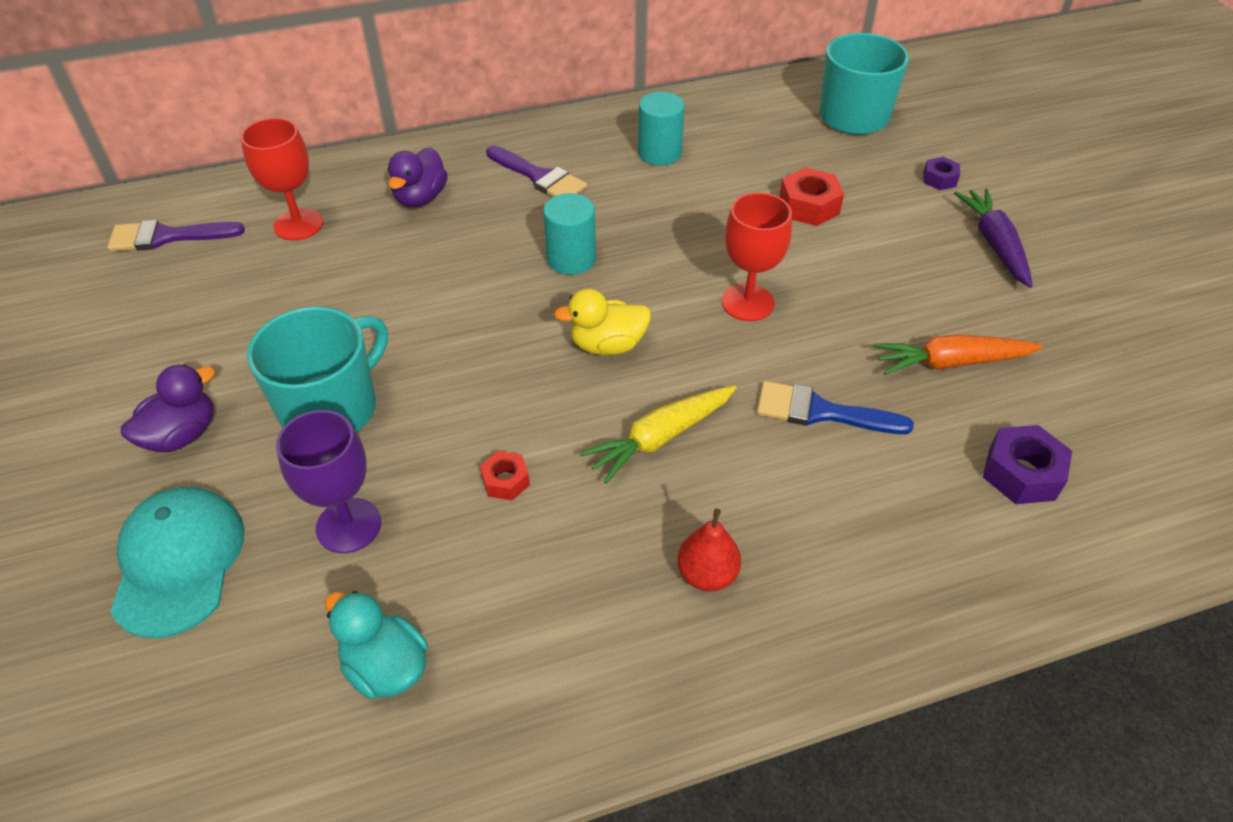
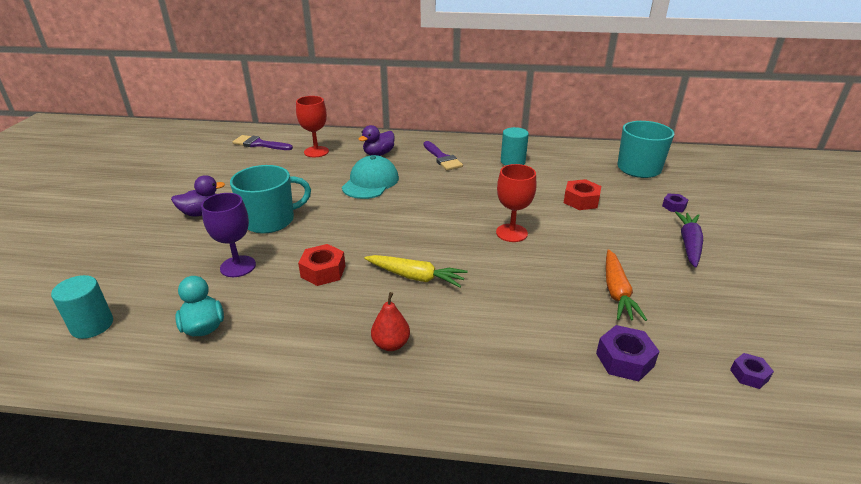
camera: 25 degrees right, 15 degrees down
turquoise cap [110,487,245,638] -> turquoise cap moved to [342,155,399,199]
red nut [480,451,530,500] -> red nut [298,244,346,286], size x1.65
turquoise cylinder [543,193,596,275] -> turquoise cylinder moved to [51,275,113,339]
yellow duck [554,289,651,355] -> none
yellow carrot [580,385,736,484] -> yellow carrot turned 150 degrees counterclockwise [364,255,468,287]
blue brush [757,381,914,434] -> none
orange carrot [873,334,1043,375] -> orange carrot turned 105 degrees counterclockwise [606,249,647,321]
none -> purple nut [730,353,774,389]

